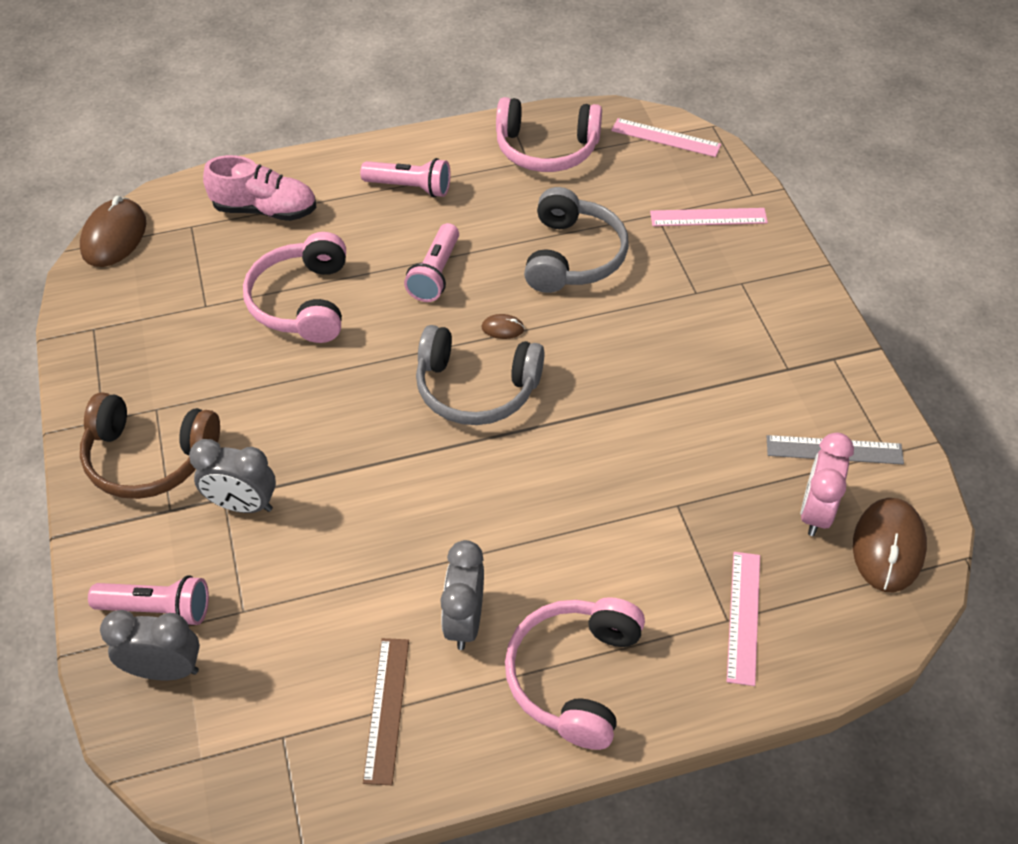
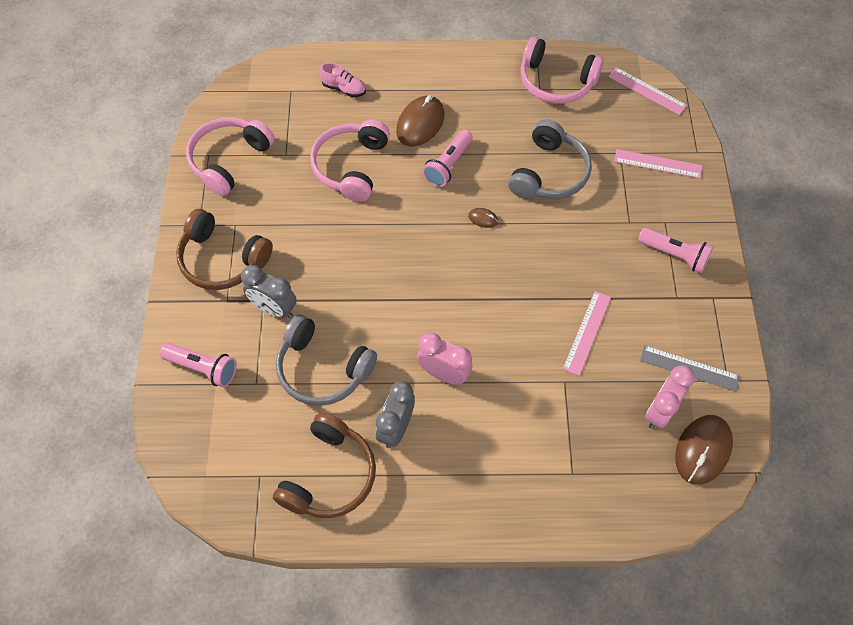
camera: 15 degrees right, 10 degrees up
brown mouse [80,196,146,267] -> brown mouse moved to [396,95,444,147]
grey clock [100,610,200,680] -> none
pink shoe [203,155,316,221] -> pink shoe [319,62,366,97], size x0.62
pink flashlight [360,158,451,197] -> pink flashlight moved to [638,227,713,273]
brown ruler [363,638,409,785] -> brown headphones [273,412,376,518]
grey headphones [416,325,544,425] -> grey headphones moved to [276,314,377,406]
pink headphones [505,597,645,750] -> pink headphones moved to [186,117,275,196]
pink ruler [727,552,760,686] -> pink ruler moved to [563,291,611,376]
none -> pink clock [417,333,472,385]

